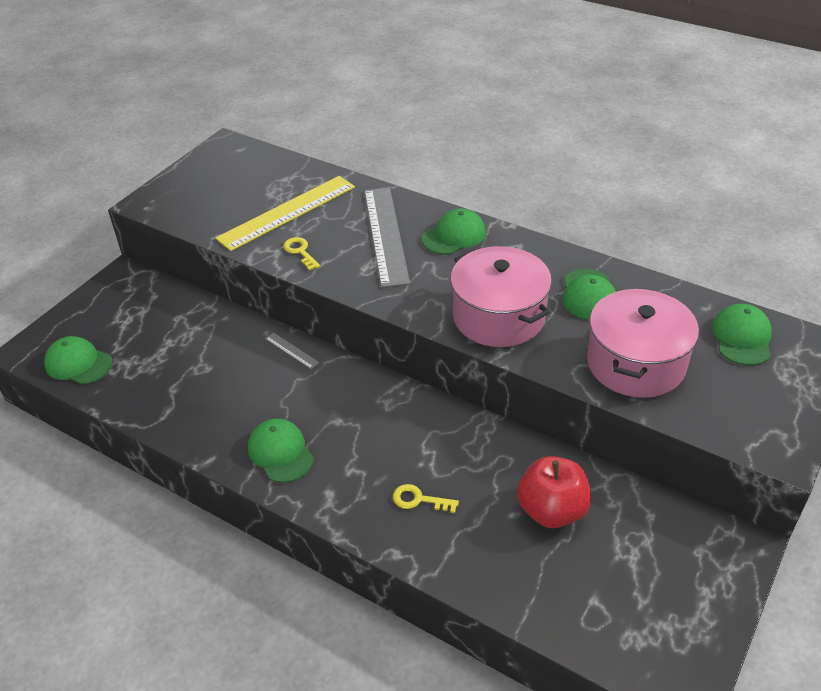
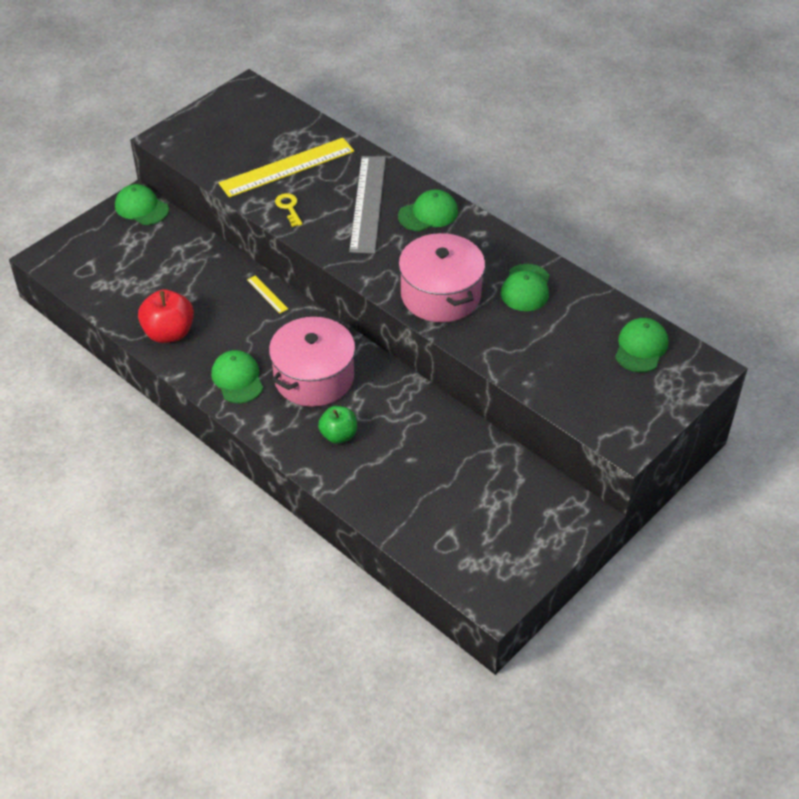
camera: 10 degrees right, 5 degrees up
green cap [44,336,113,385] -> green cap moved to [115,184,169,225]
grey ruler [265,332,320,369] -> yellow ruler [247,275,288,313]
yellow key [393,484,459,513] -> green apple [318,406,357,444]
red apple [517,456,592,528] -> red apple moved to [138,290,194,343]
pink pot [587,289,699,398] -> pink pot moved to [269,317,355,407]

